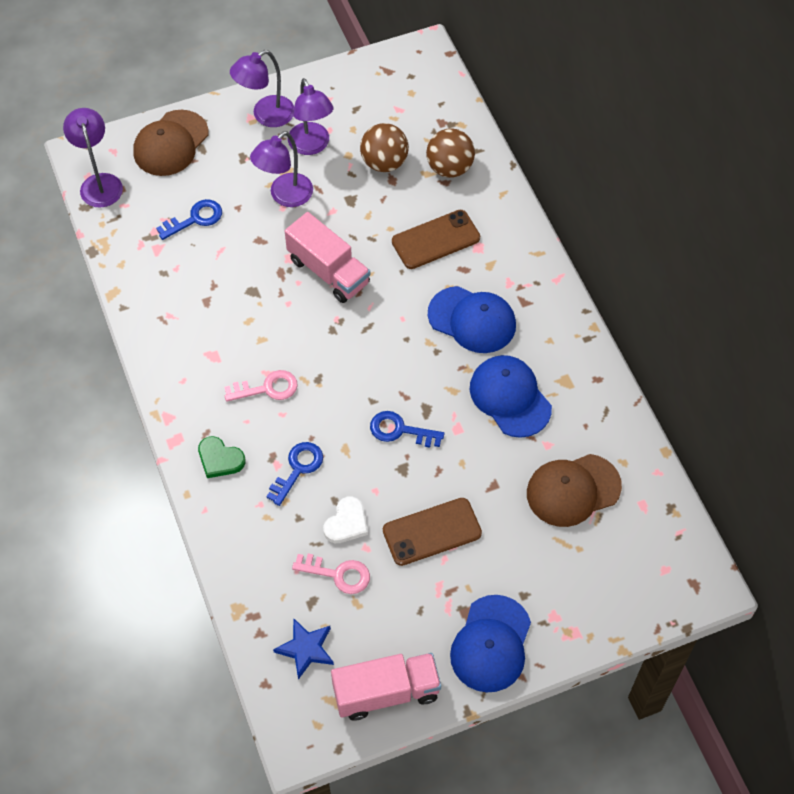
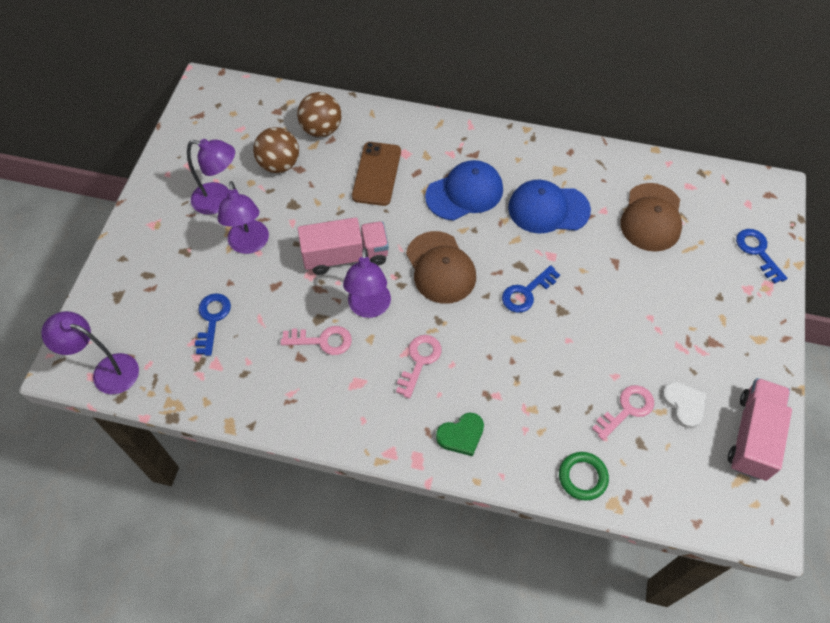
camera: 55 degrees left, 0 degrees up
brown cap [134,110,208,176] -> brown cap moved to [406,231,476,304]
purple lamp [230,50,294,127] -> purple lamp moved to [343,248,391,318]
blue key [266,442,323,506] -> blue key moved to [736,229,787,284]
blue star [273,618,334,680] -> none
white heart [323,496,368,543] -> white heart moved to [662,382,706,429]
brown phone [383,498,482,566] -> none
blue cap [450,595,531,692] -> none
none -> pink key [281,326,352,355]
none -> green ring [559,452,609,501]

